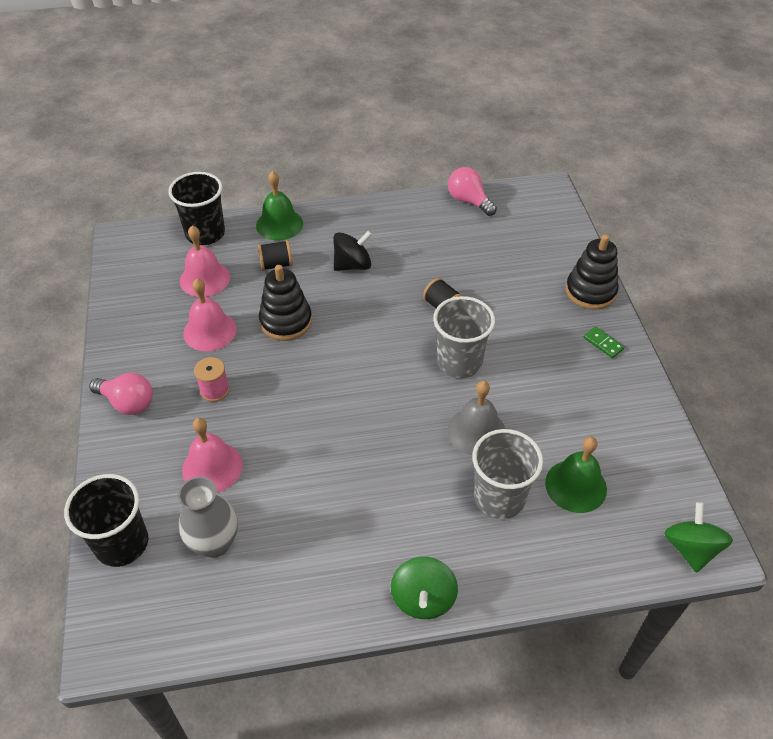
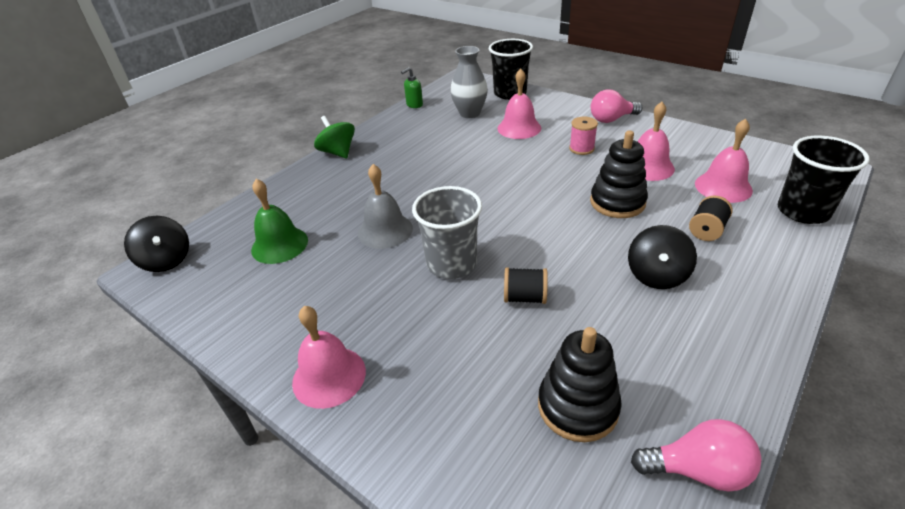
camera: 140 degrees right, 10 degrees down
green bell [256,171,303,241] -> none
grey cup [472,429,543,519] -> none
black stacking toy [566,234,619,310] -> black stacking toy moved to [538,327,622,442]
green domino [583,326,624,358] -> pink bell [292,306,366,409]
green spinning top [664,502,733,573] -> black spinning top [124,216,189,272]
none -> green soap dispenser [401,67,423,108]

